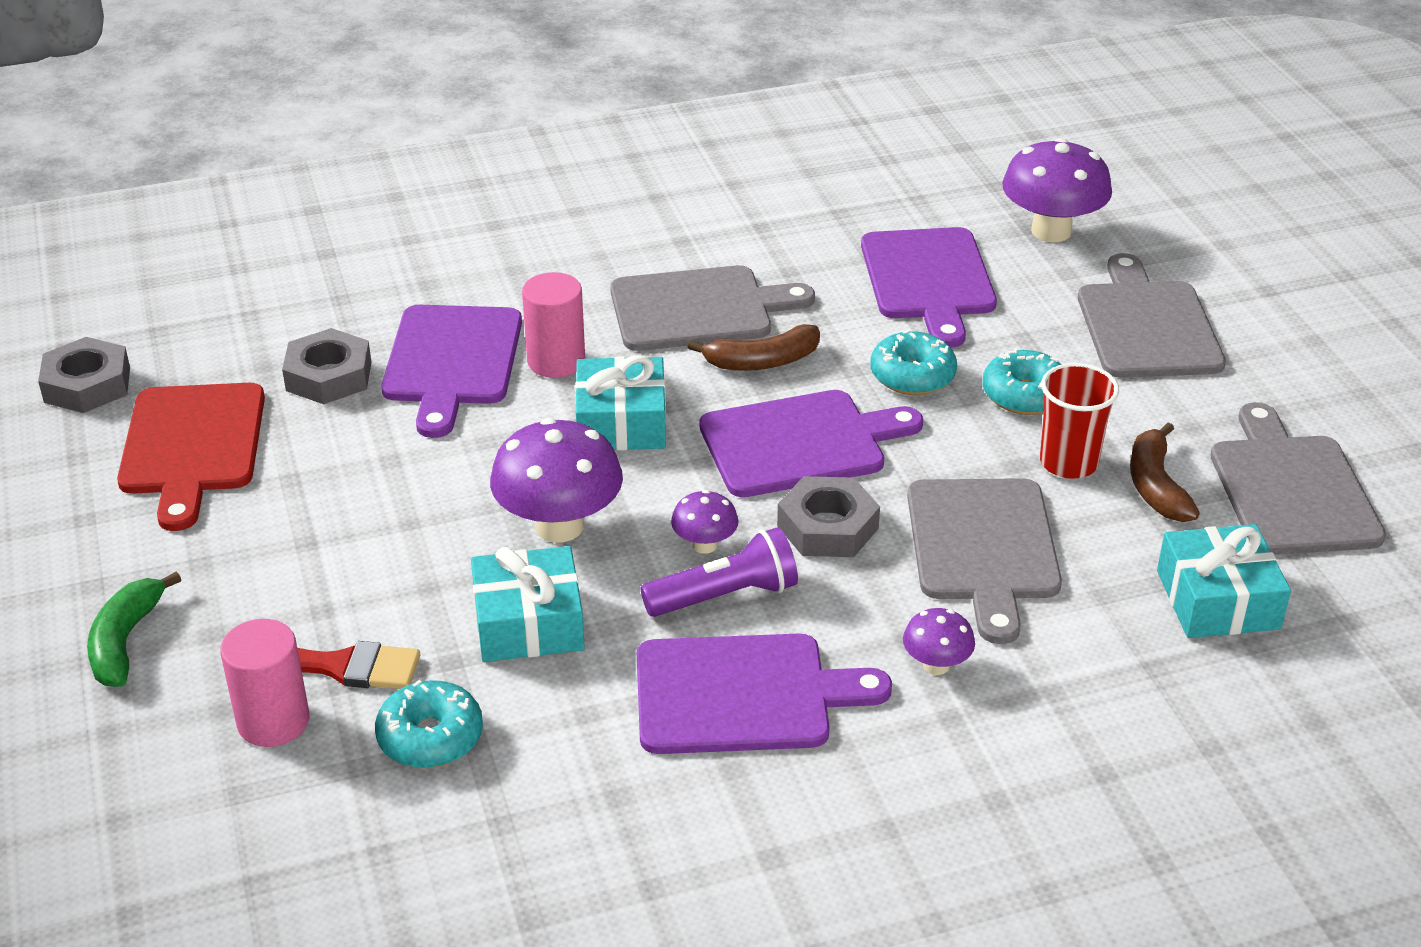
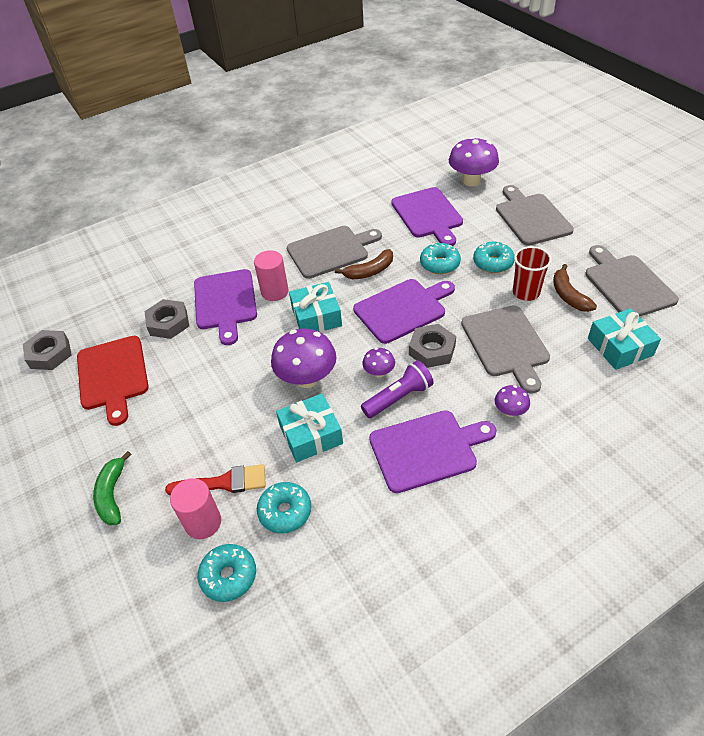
camera: 10 degrees left, 10 degrees up
none -> turquoise donut [198,544,256,602]

